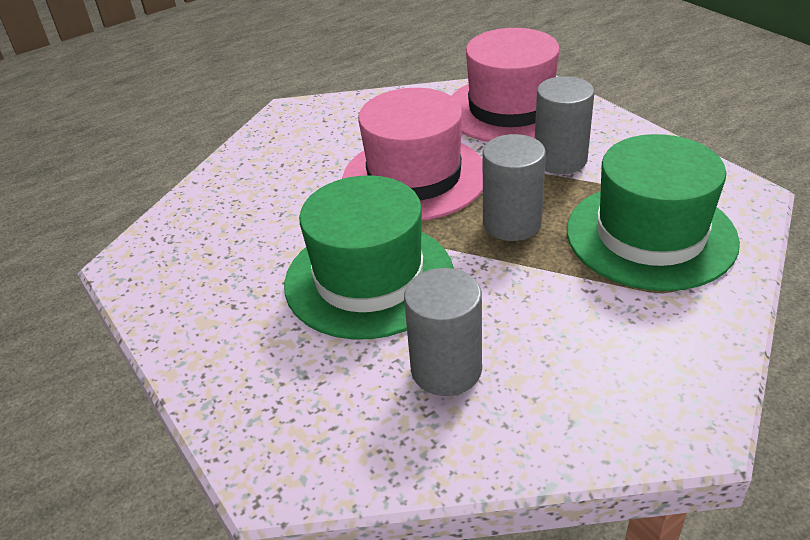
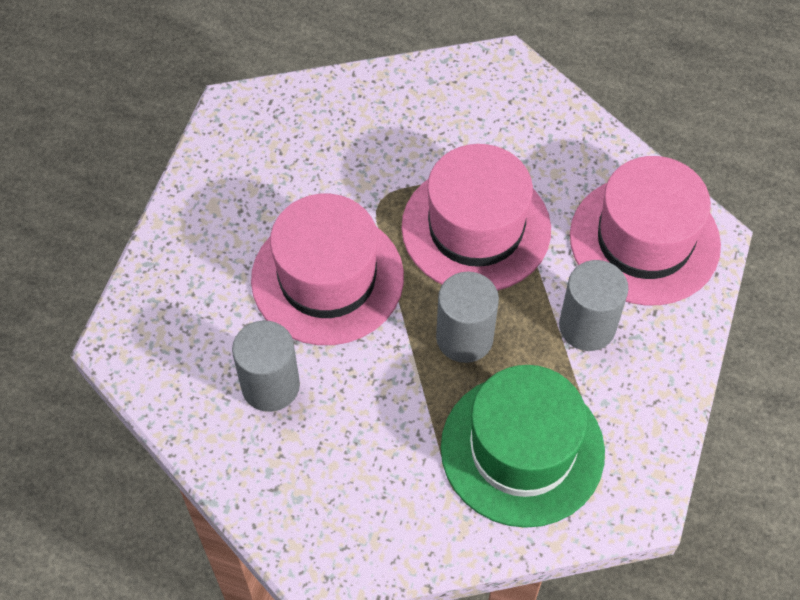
camera: 50 degrees right, 20 degrees up
green hat [284,175,454,339] -> pink hat [251,194,404,345]

